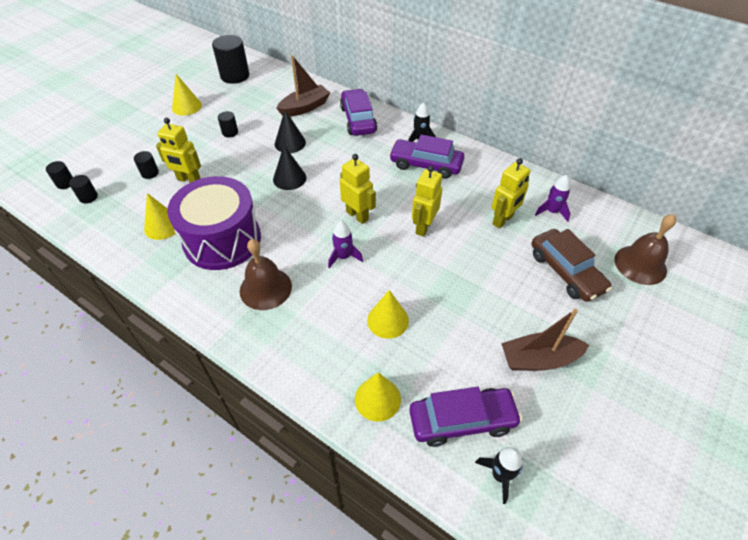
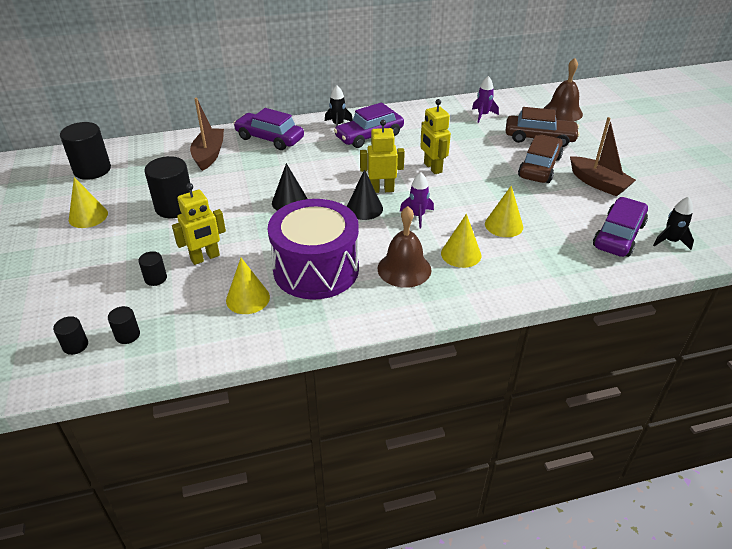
camera: 50 degrees left, 10 degrees down
black cylinder [218,111,238,137] -> black cylinder [144,156,190,218], size x2.02
black cone [275,110,306,153] -> black cone moved to [347,169,383,220]
yellow cone [355,372,401,422] -> yellow cone moved to [441,214,481,268]
yellow robot [491,158,530,229] -> none
brown boat [501,309,589,371] -> brown boat turned 75 degrees counterclockwise [570,117,636,196]
none -> brown car [518,135,563,183]

